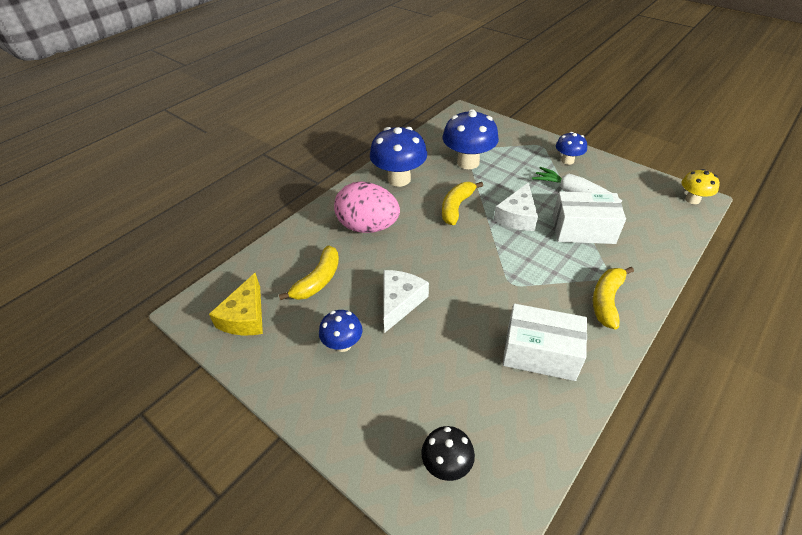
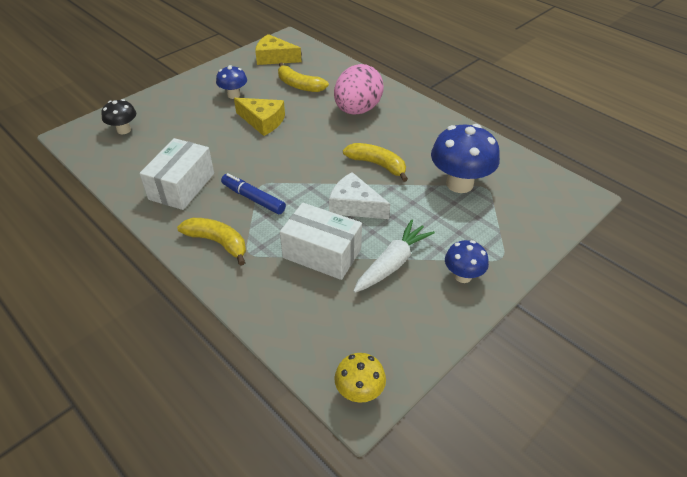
camera: 95 degrees right, 0 degrees up
blue mushroom [370,127,427,187] -> none
white cheese [384,270,429,332] -> yellow cheese [234,98,285,136]
white box [552,191,626,244] -> white box turned 75 degrees counterclockwise [280,203,362,280]
none -> blue marker [221,173,286,214]

